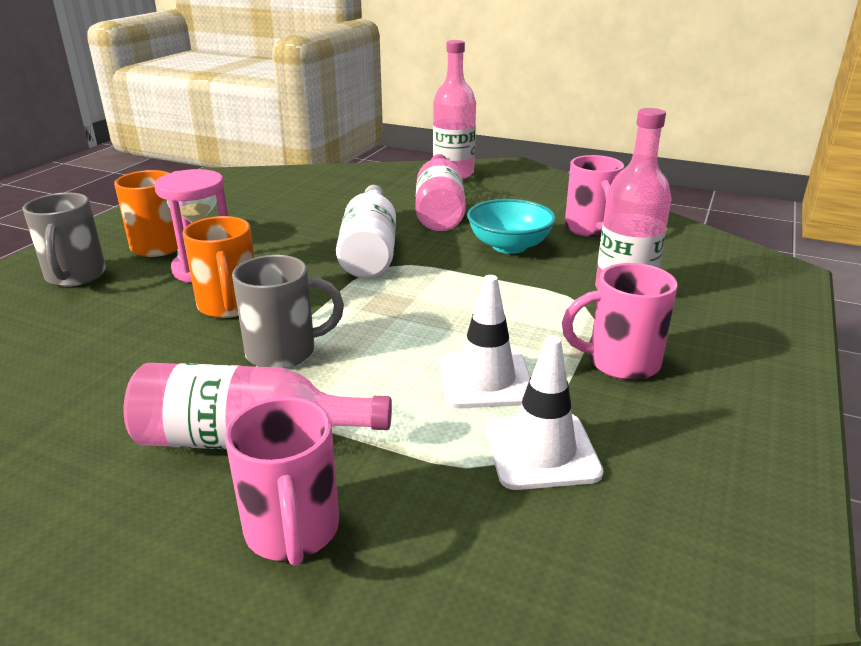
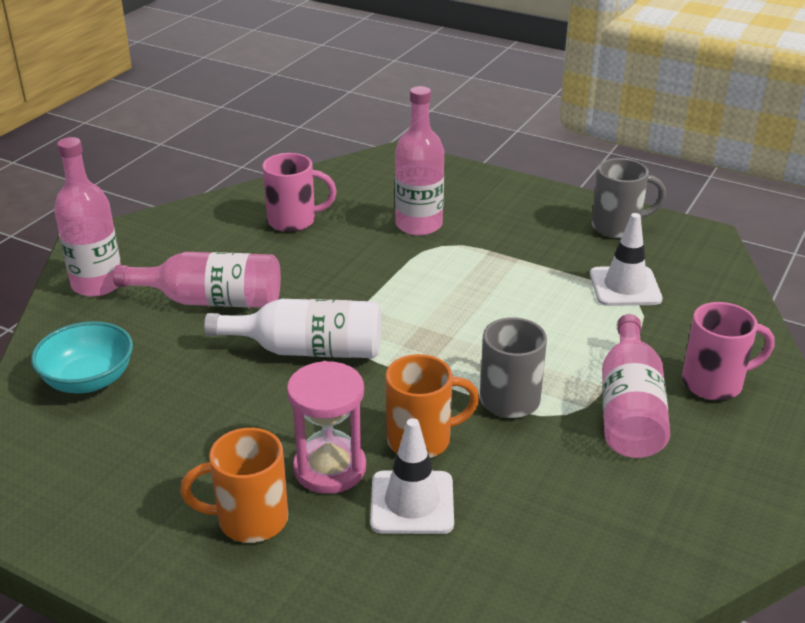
camera: 85 degrees left, 5 degrees up
grey mug [23,193,106,287] -> grey mug moved to [591,158,666,238]
white traffic cone [439,275,531,408] -> white traffic cone moved to [370,418,454,534]
turquoise bowl [467,199,556,254] -> turquoise bowl moved to [31,321,133,393]
pink mug [562,263,678,380] -> none

